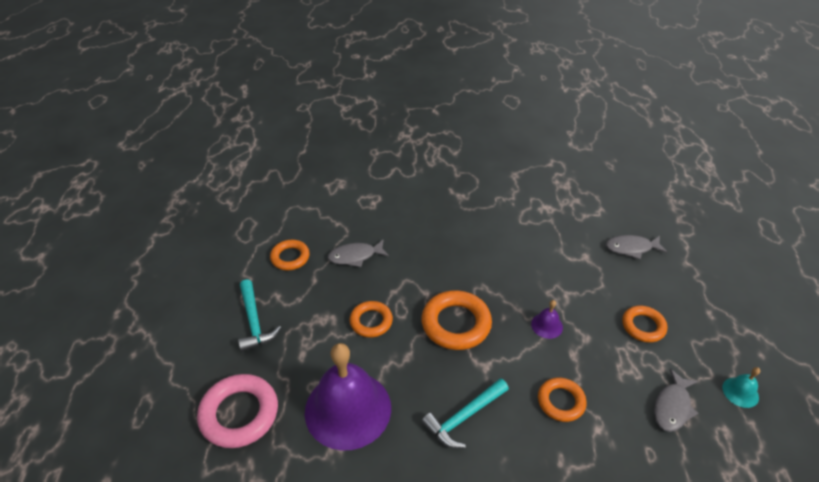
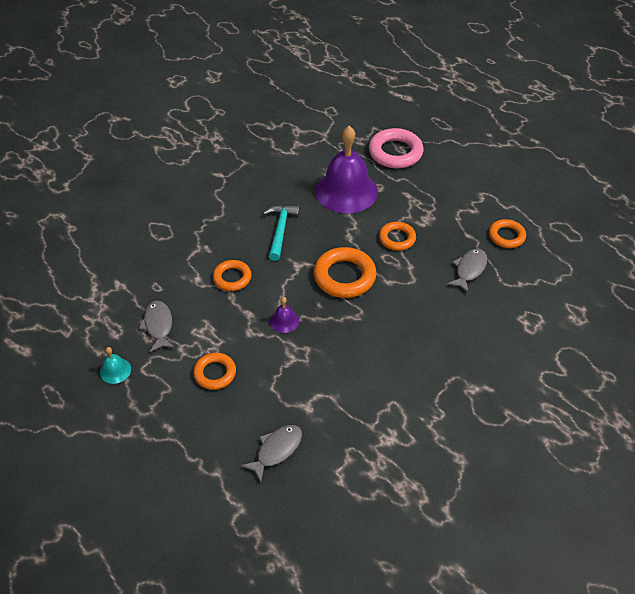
camera: 135 degrees right, 5 degrees up
turquoise hammer [238,279,281,352] -> none

